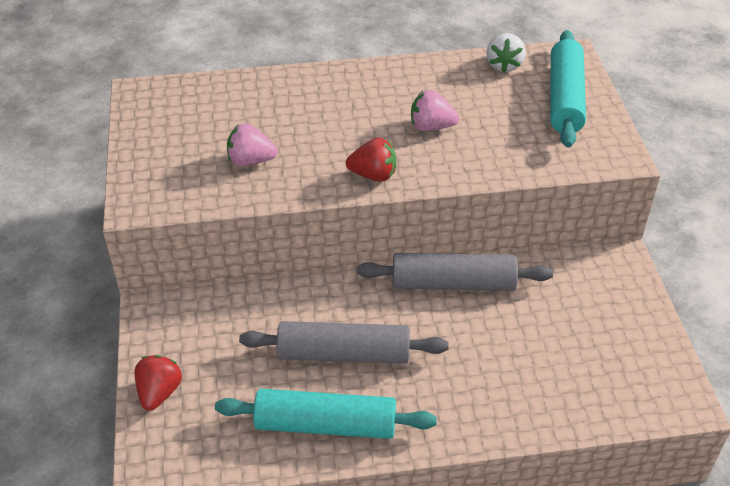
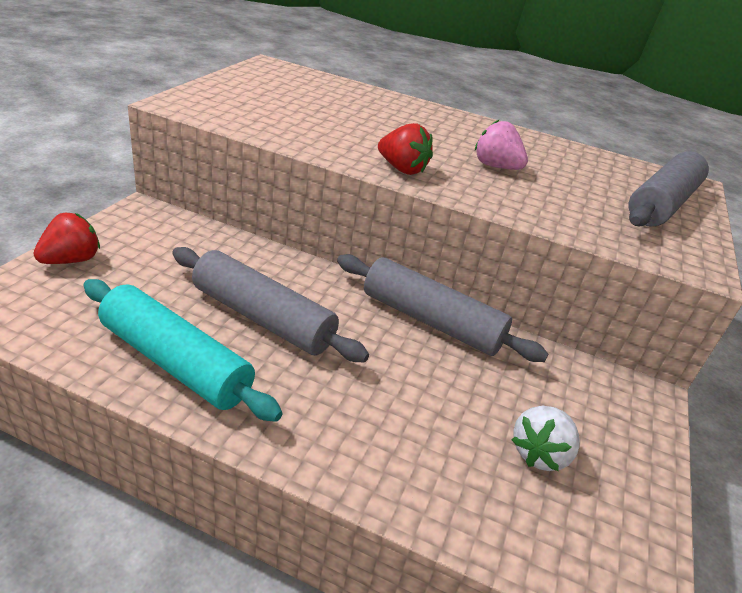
camera: 25 degrees right, 10 degrees down
pink strawberry [227,123,278,166] -> none
white strawberry [486,33,526,73] -> white strawberry moved to [512,406,580,471]
turquoise rolling pin [550,30,586,147] -> grey rolling pin [629,151,709,227]

